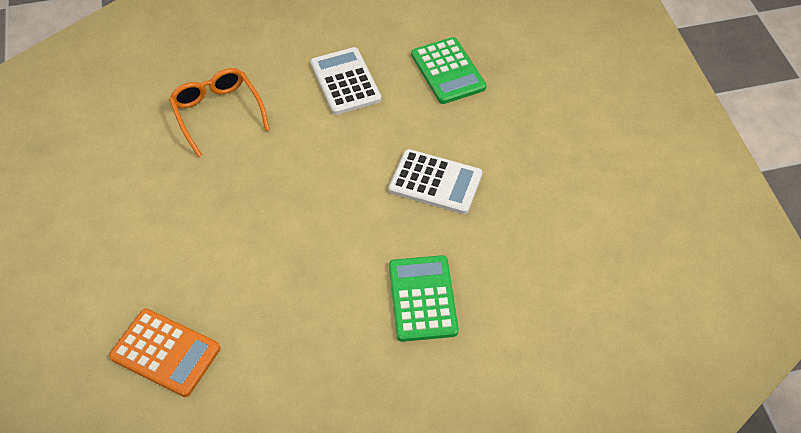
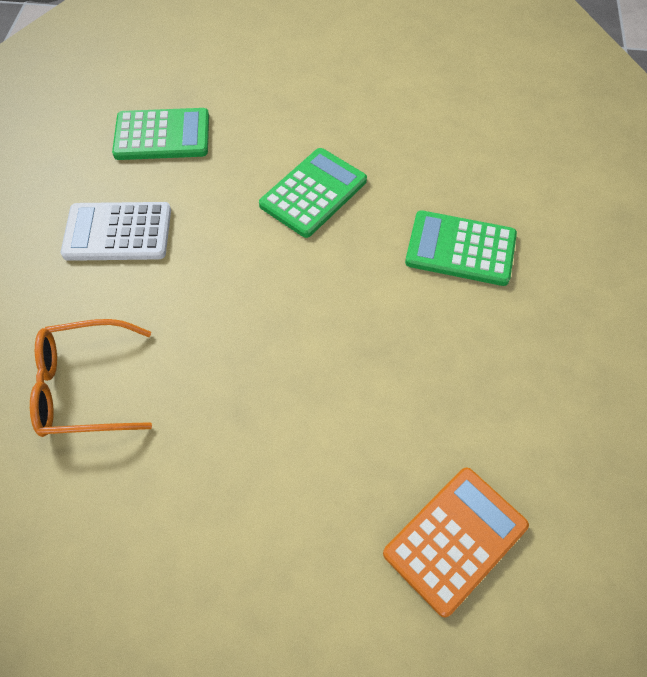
camera: 70 degrees left, 5 degrees up
white calculator [389,149,482,214] -> green calculator [259,148,367,238]

